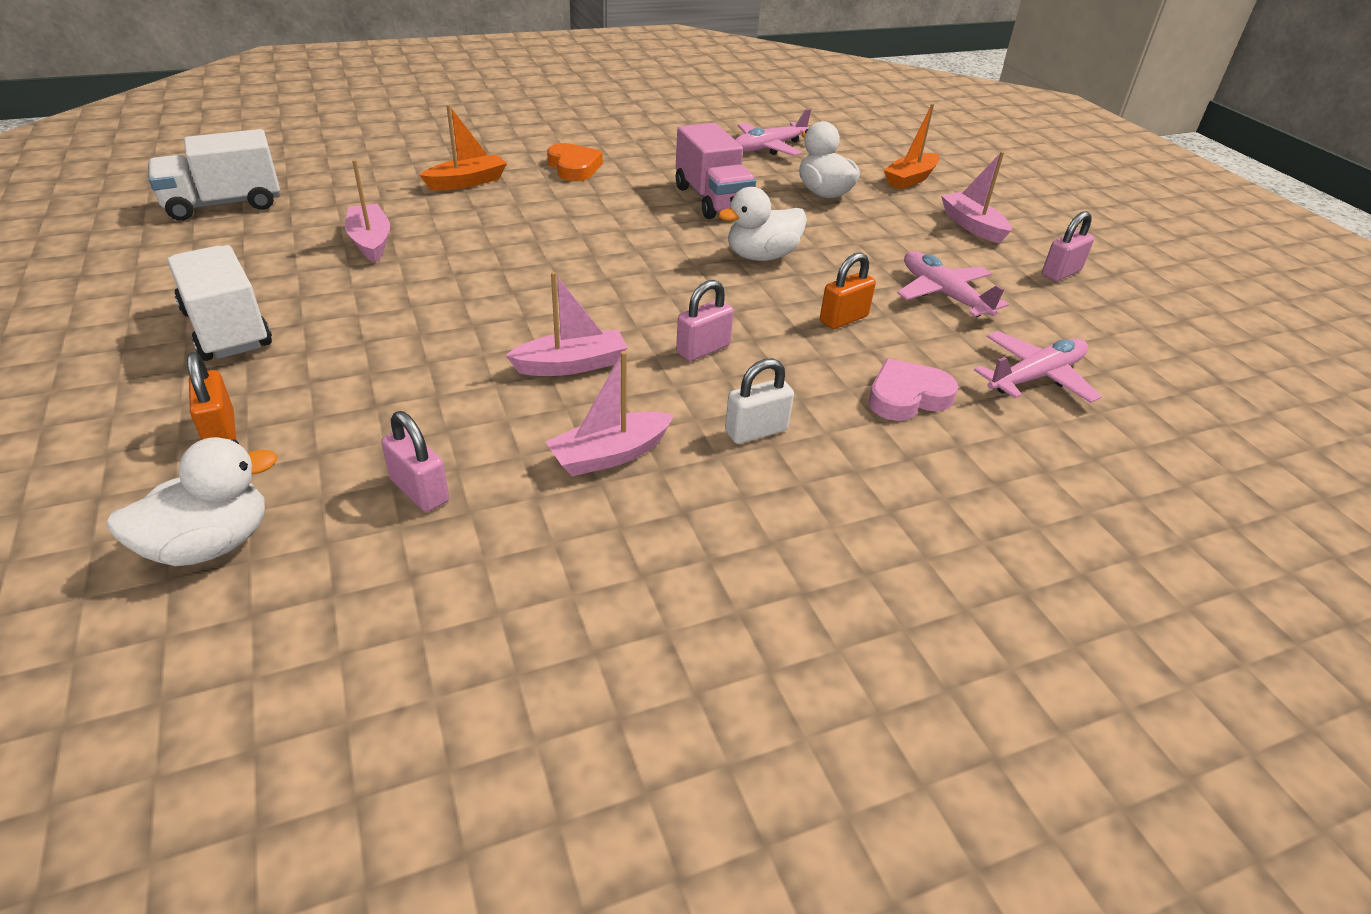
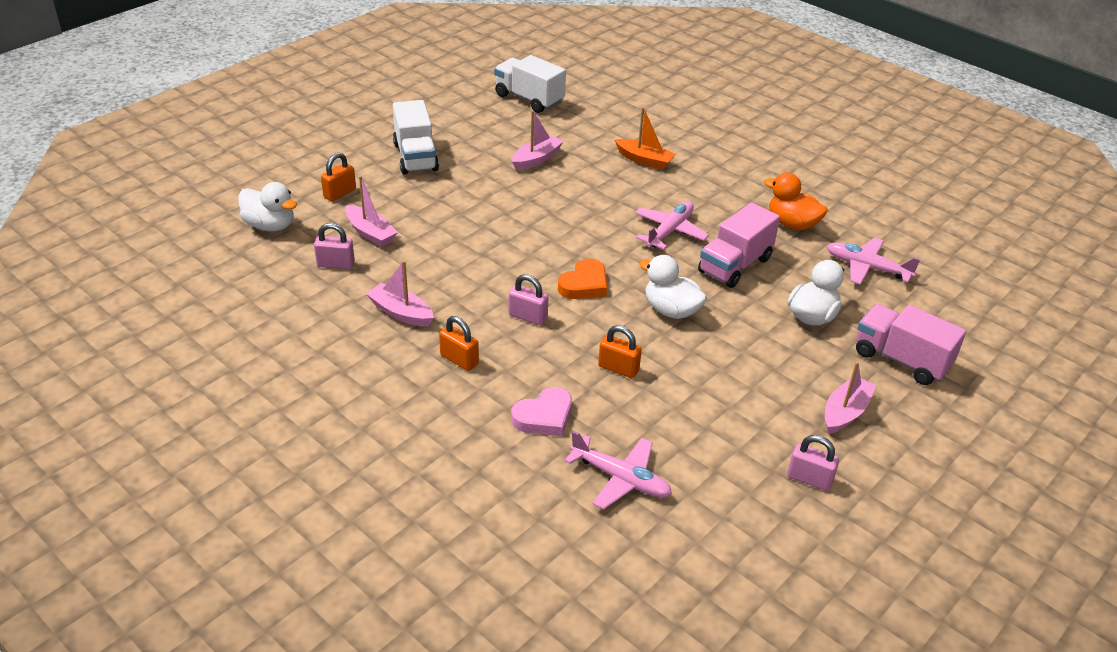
camera: 65 degrees right, 0 degrees up
white truck [167,245,272,361] -> white truck turned 135 degrees clockwise [393,100,439,175]
pink padlock [381,411,449,512] -> pink padlock turned 75 degrees clockwise [314,223,355,269]
pink boat [505,272,627,376] -> pink boat moved to [345,176,398,247]
orange heart [547,143,603,181] -> orange heart moved to [558,258,607,299]
white padlock [725,358,794,444] -> orange padlock [439,316,479,371]
pink heart [869,358,958,421] -> pink heart turned 105 degrees clockwise [511,387,572,436]
orange boat [884,103,940,190] -> pink truck [856,304,966,385]
pink plane [897,251,1009,317] -> pink plane moved to [635,201,709,249]
none -> orange duck [764,173,828,230]

